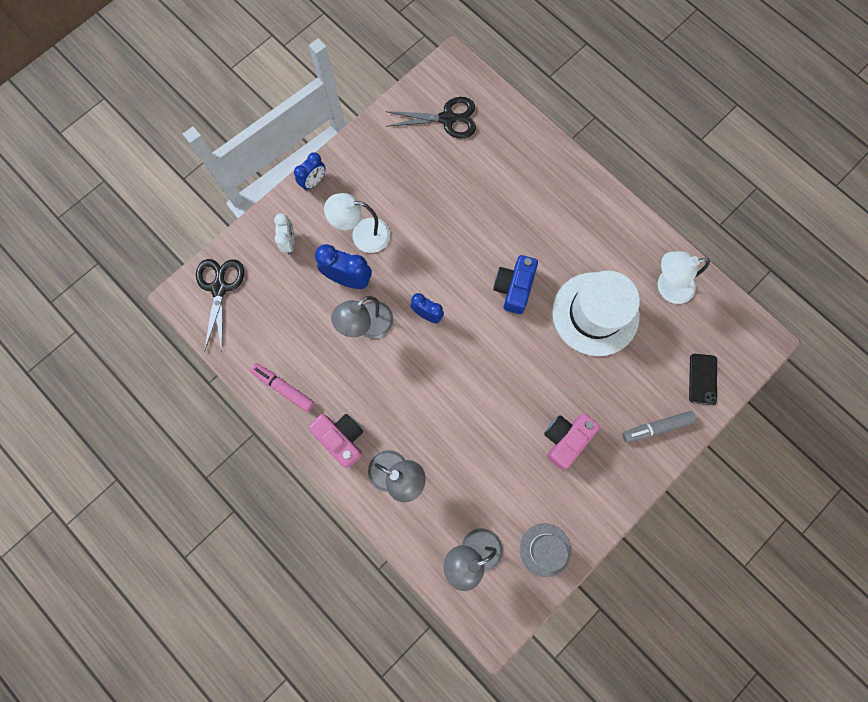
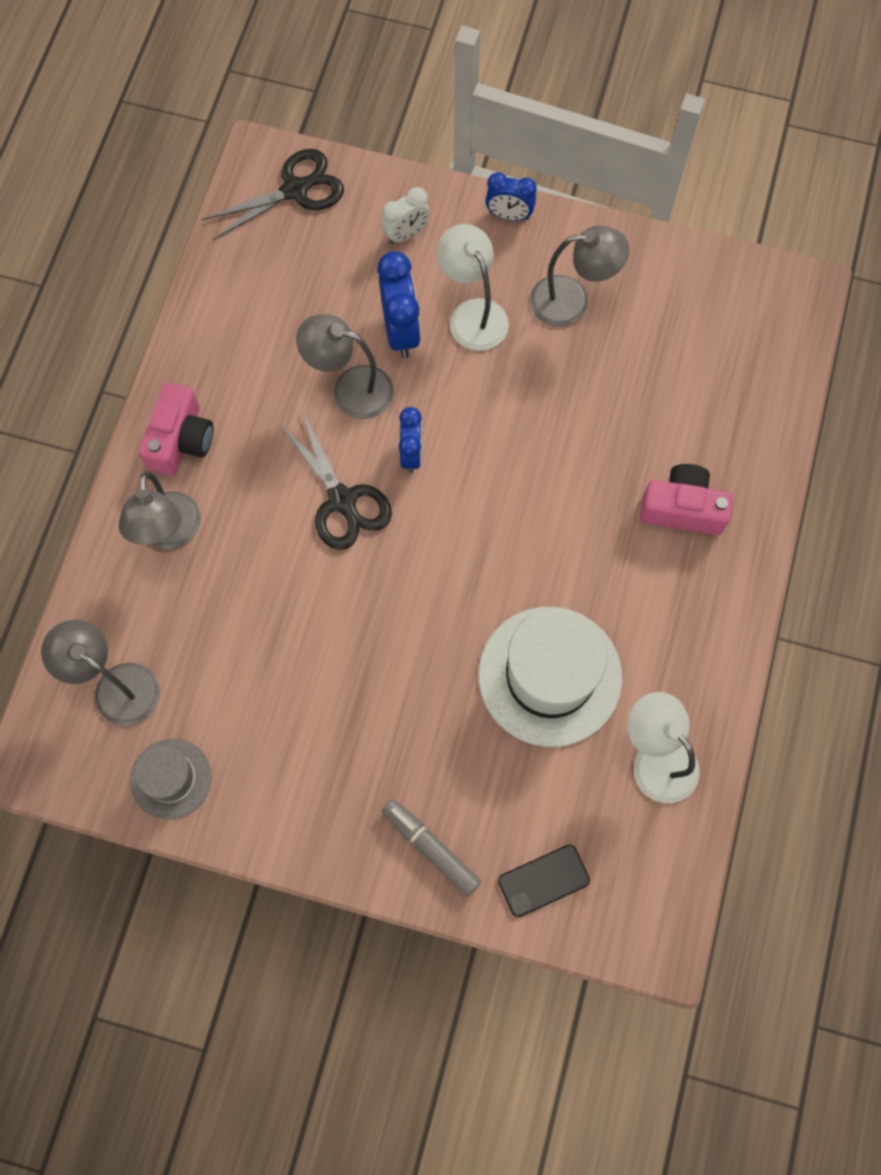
camera: 60 degrees right, 5 degrees down
pink marker [250,363,314,412] -> none
black scissors [385,97,476,139] -> black scissors moved to [280,411,392,550]
blue camera [493,255,538,314] -> none
pink camera [544,414,600,469] -> pink camera moved to [640,464,733,535]
none -> grey lamp [530,226,629,327]

